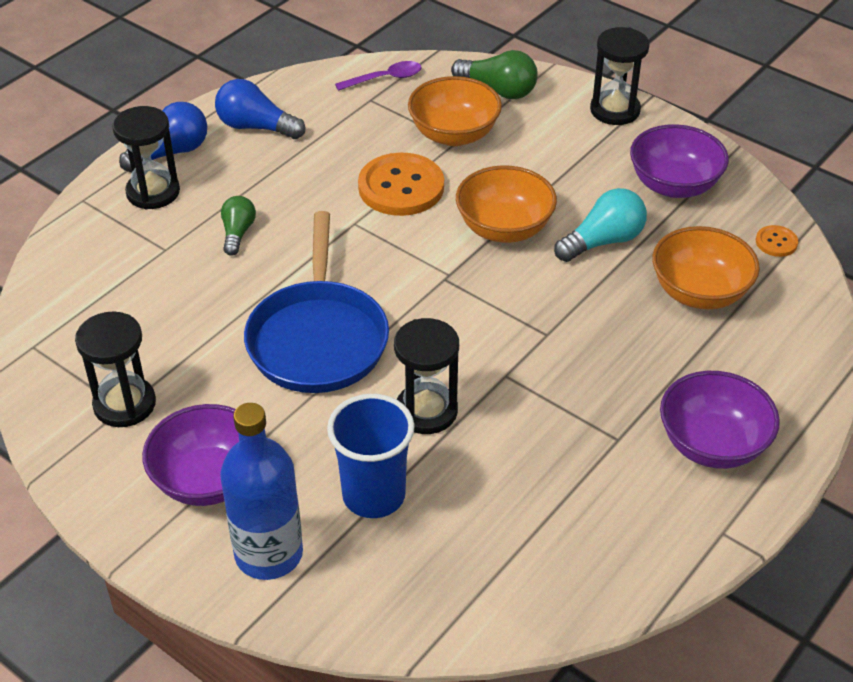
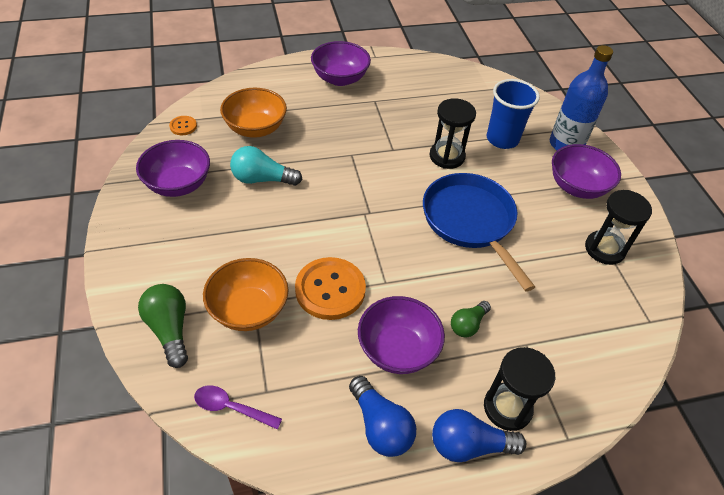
camera: 145 degrees left, 5 degrees up
blue pan [244,211,389,393] -> blue pan turned 60 degrees counterclockwise [423,173,535,292]
orange bowl [456,165,557,243] -> none
black hourglass [590,27,650,125] -> none
none -> purple bowl [358,296,445,374]

